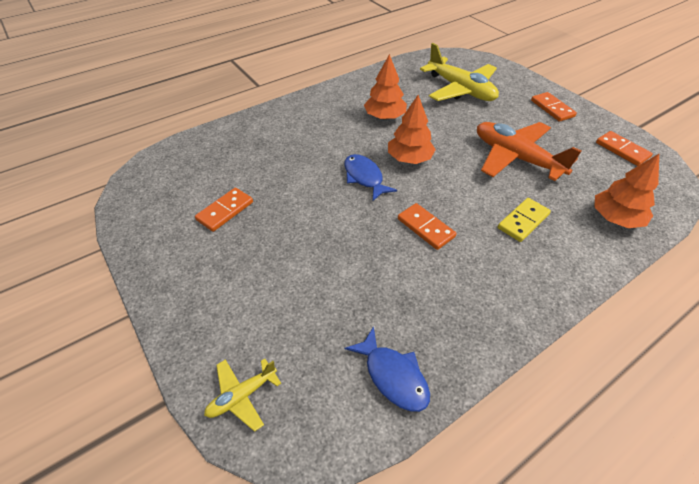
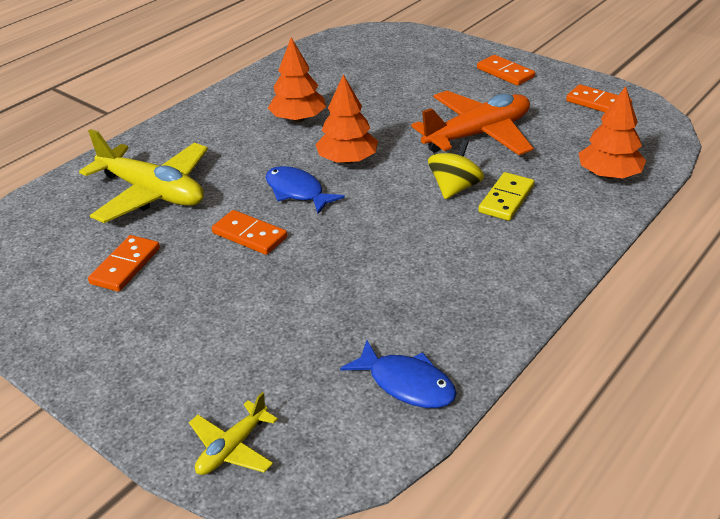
camera: 15 degrees left, 10 degrees down
orange domino [398,203,456,250] -> orange domino moved to [212,210,287,255]
yellow plane [420,43,499,101] -> yellow plane moved to [79,129,208,223]
orange plane [477,122,581,181] -> orange plane turned 120 degrees clockwise [411,91,533,155]
none -> yellow spinning top [428,139,484,199]

